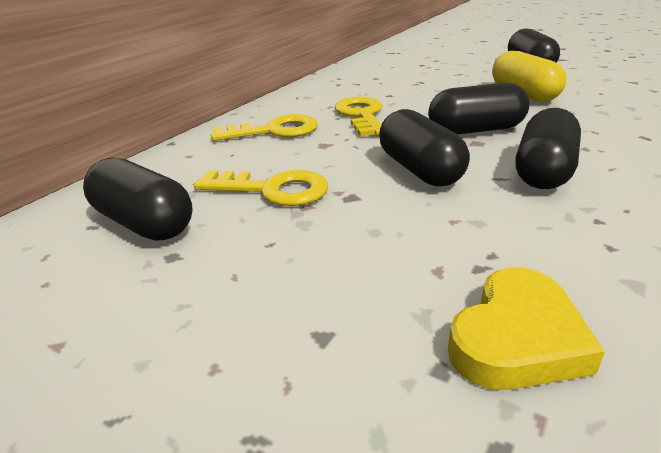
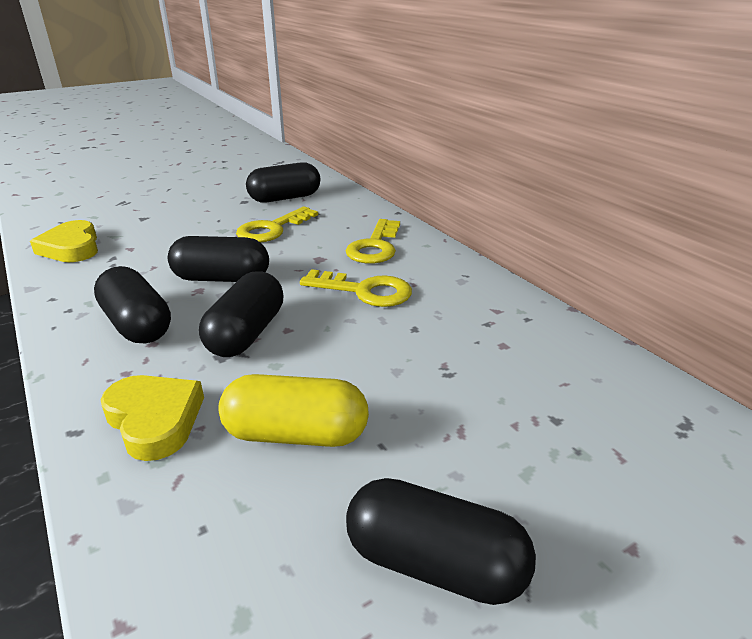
camera: 115 degrees right, 0 degrees up
none -> yellow heart [101,375,204,461]

